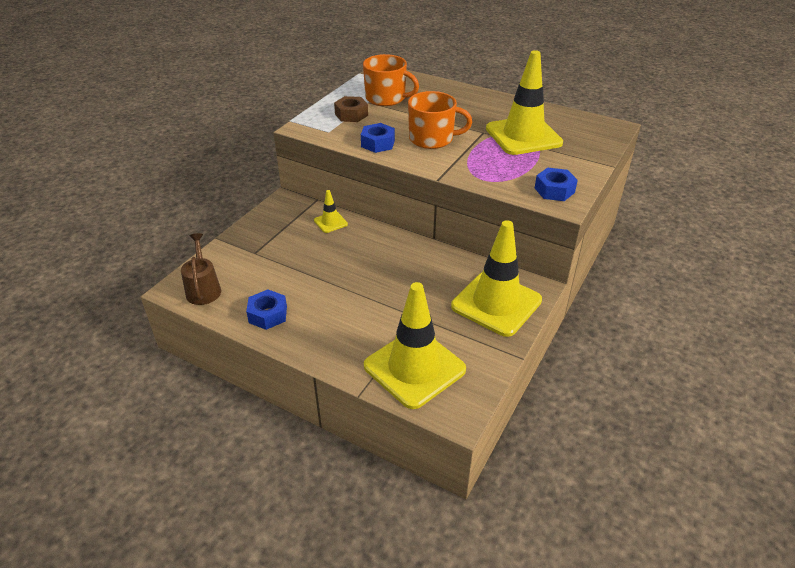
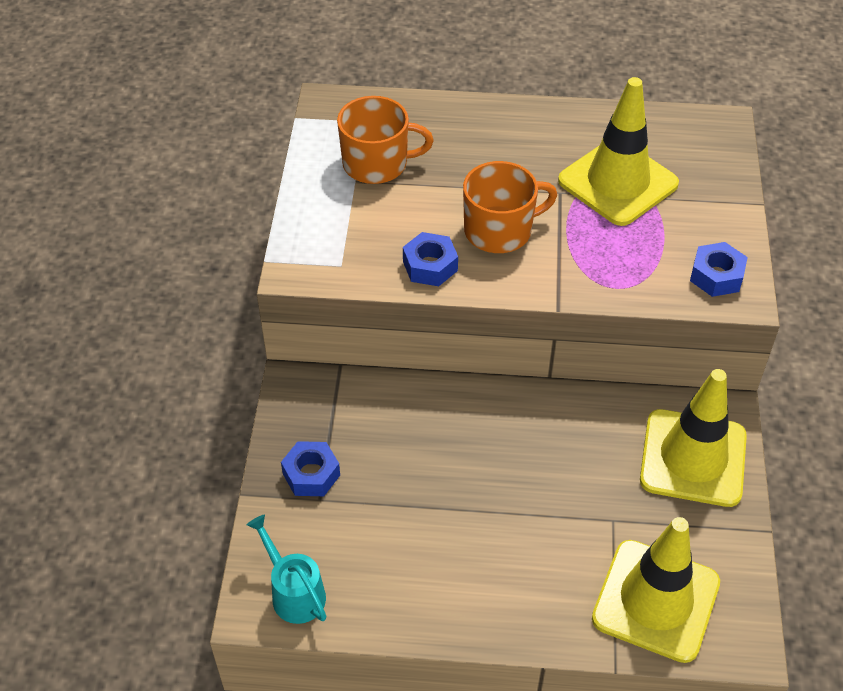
camera: 25 degrees left, 10 degrees up
brown watering can [181,233,221,305] -> turquoise watering can [247,515,326,624]
blue nut [246,290,287,330] -> blue nut moved to [281,441,340,496]
yellow traffic cone [314,190,348,233] -> none
brown nut [334,96,368,122] -> none

